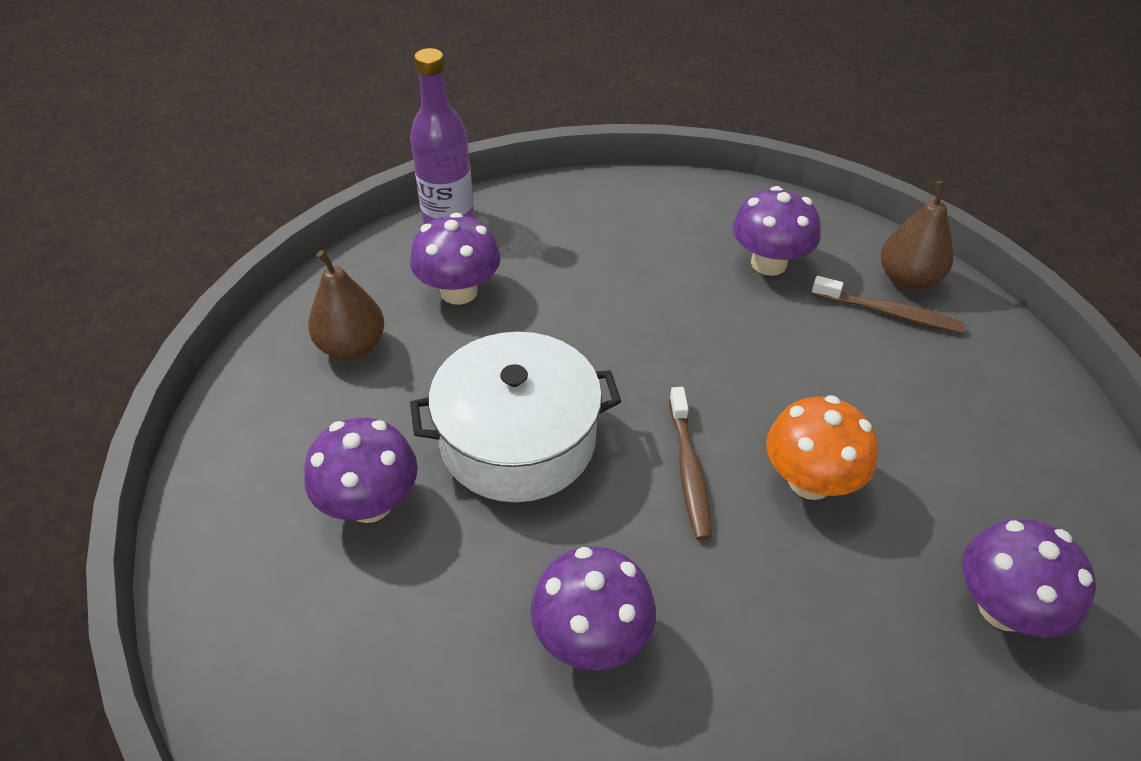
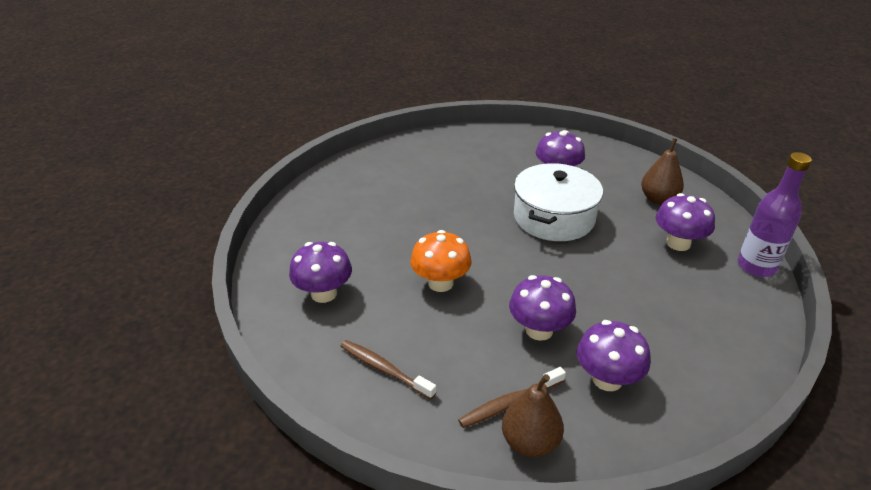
camera: 130 degrees right, 10 degrees down
purple mushroom [530,546,656,670] -> purple mushroom moved to [509,275,576,341]
brown toothbrush [669,387,712,540] -> brown toothbrush moved to [340,340,436,399]

